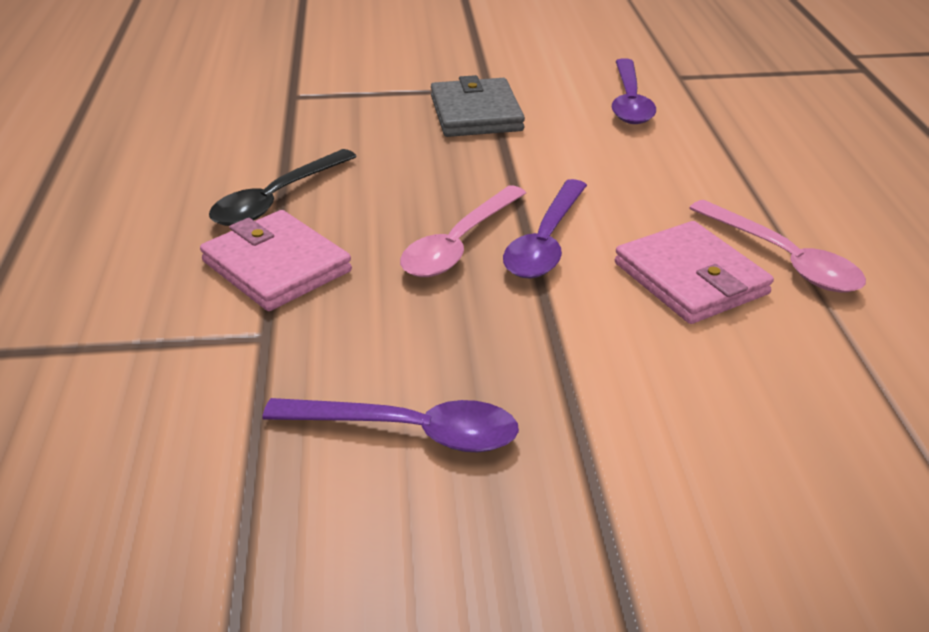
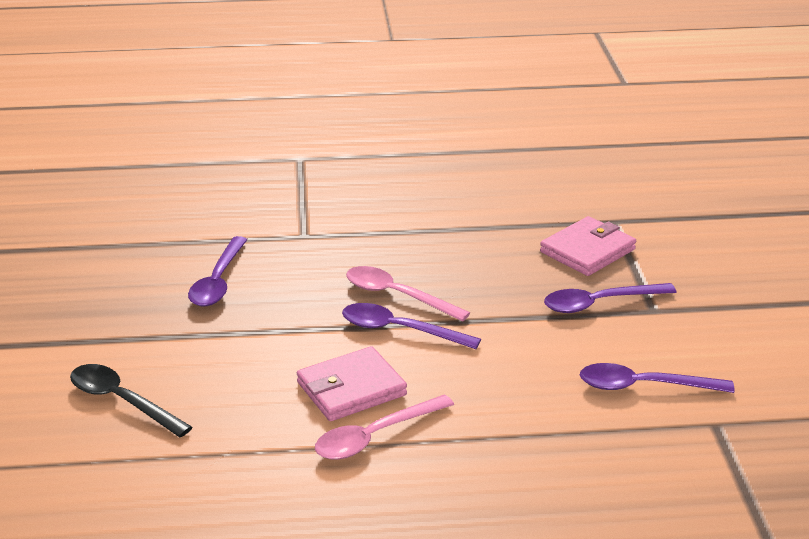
camera: 90 degrees right, 5 degrees down
pink wallet [200,210,352,311] -> pink wallet moved to [540,216,636,276]
black spoon [209,149,357,226] -> black spoon moved to [70,364,192,437]
grey wallet [431,75,525,137] -> purple spoon [544,283,676,313]

